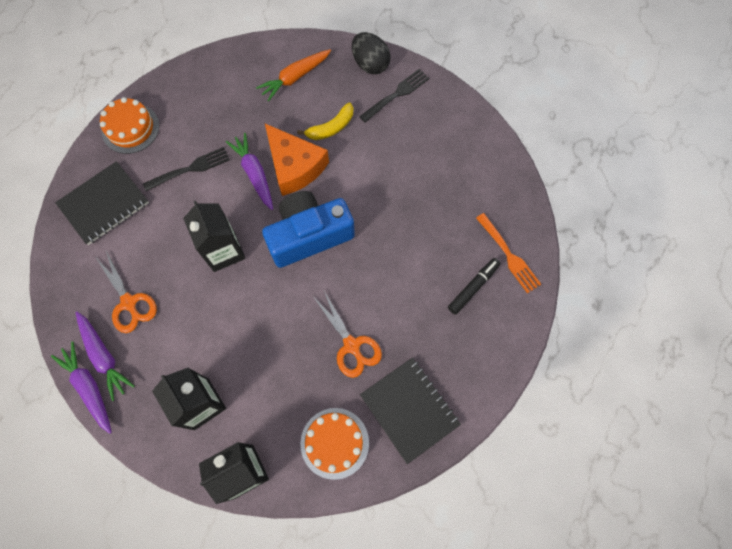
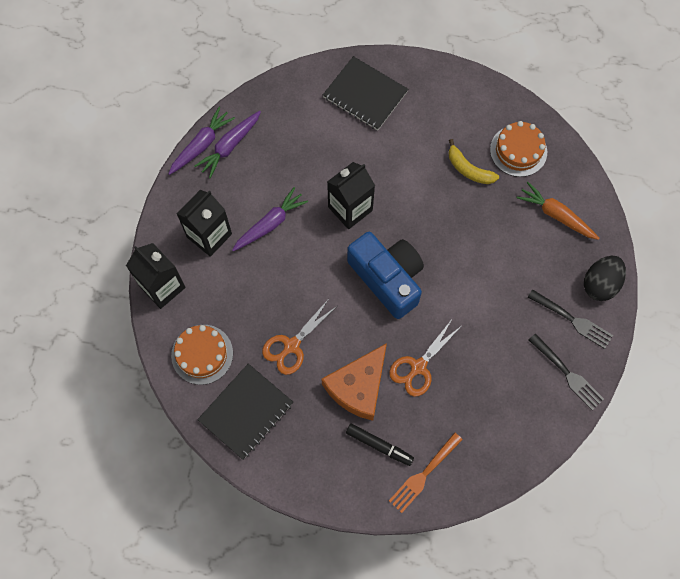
camera: 75 degrees right, 0 degrees up
orange scissors [96,251,157,333] -> orange scissors moved to [389,321,460,397]
orange cake [100,97,159,154] -> orange cake moved to [490,121,547,177]
black fork [143,147,230,191] -> black fork moved to [529,334,604,410]
purple carrot [226,133,273,210] -> purple carrot moved to [232,187,308,251]
orange cheese [265,124,329,196] -> orange cheese moved to [321,343,387,421]
yellow banana [297,102,353,140] -> yellow banana moved to [449,139,499,184]

